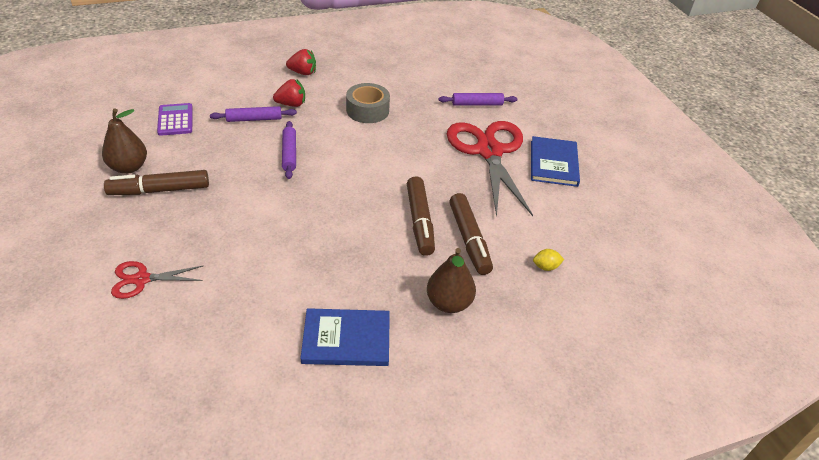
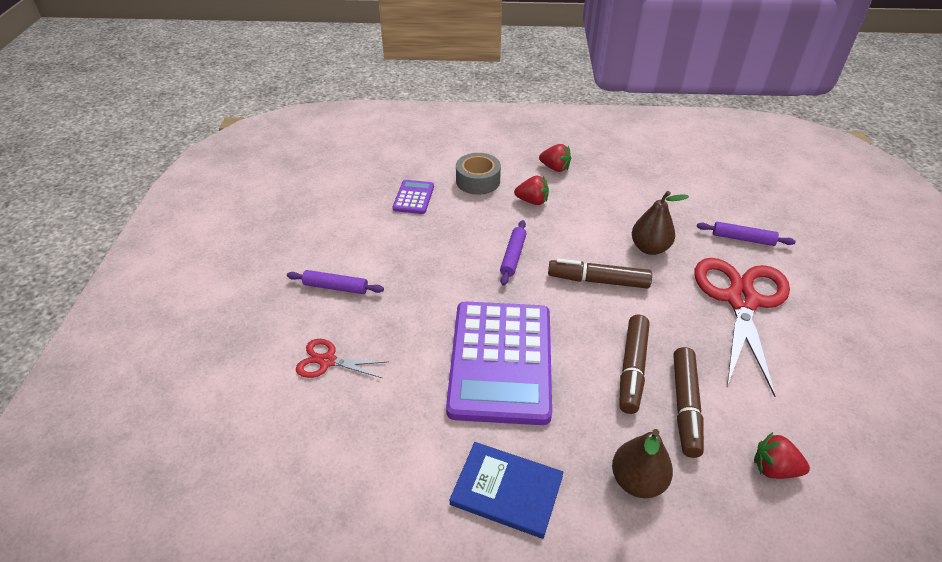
camera: 25 degrees right, 0 degrees up
brown pear [102,108,147,174] -> brown pear moved to [632,191,689,255]
brown marker [104,170,209,195] -> brown marker moved to [548,259,652,289]
purple rolling pin [210,106,297,122] -> purple rolling pin moved to [287,270,384,294]
grey tape [346,83,390,123] -> grey tape moved to [456,153,501,195]
blue book [531,136,580,187] -> none
yellow lemon [533,249,564,271] -> red strawberry [754,432,810,479]
none -> purple calculator [446,302,552,425]

